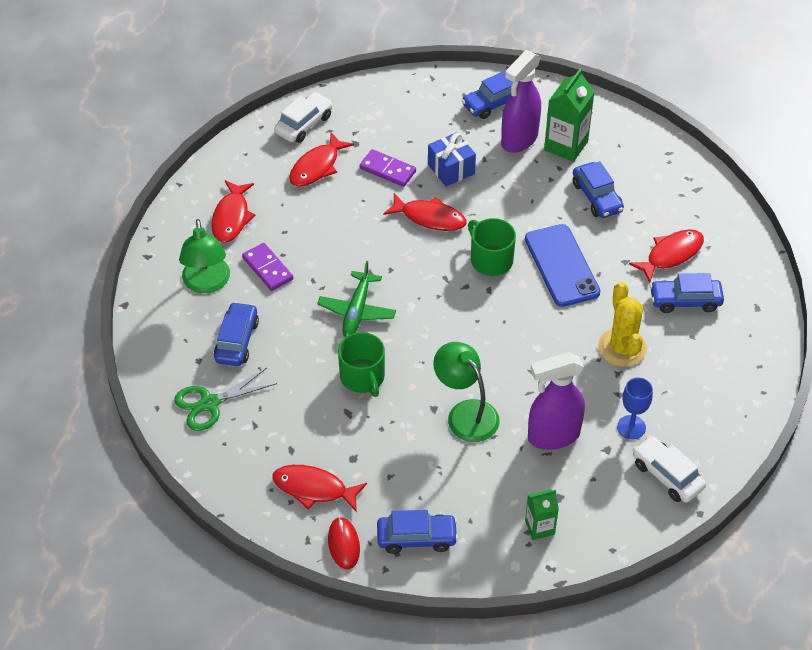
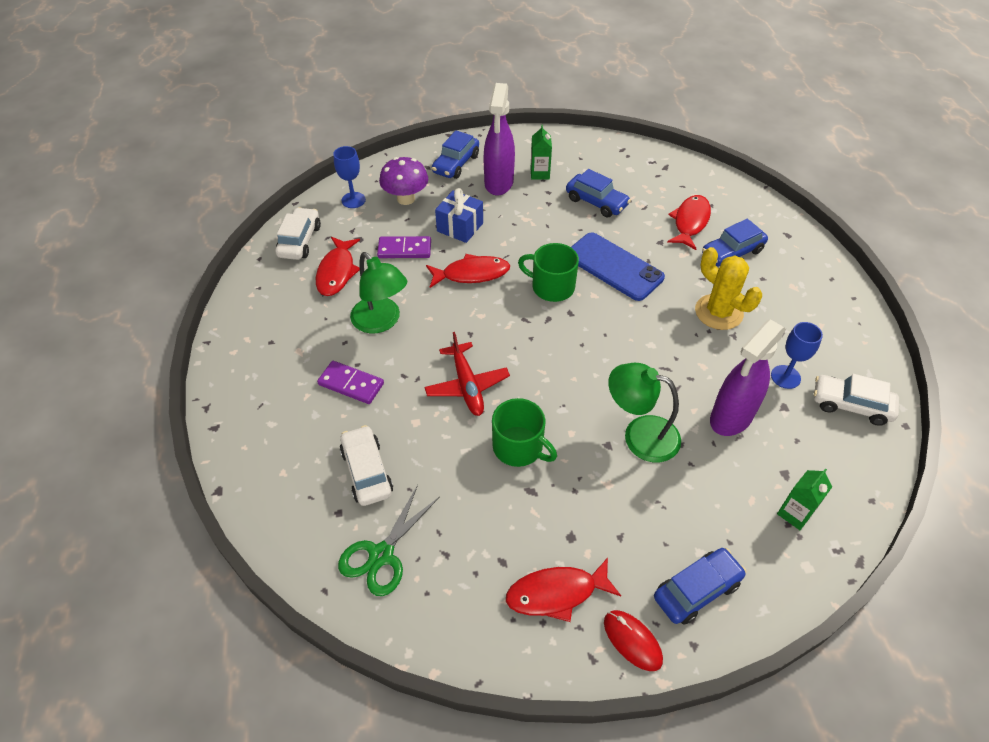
camera: 30 degrees left, 0 degrees up
green lamp [179,219,230,293] -> green lamp moved to [350,252,407,333]
red fish [211,180,256,243] -> none
blue car [214,302,259,366] -> white car [340,425,393,506]
green plane [317,261,396,337] -> red plane [424,332,510,416]
green carton [544,68,595,162] -> green carton [531,125,552,180], size x0.60
none -> blue goblet [333,146,366,208]
none -> purple mushroom [379,157,428,205]

